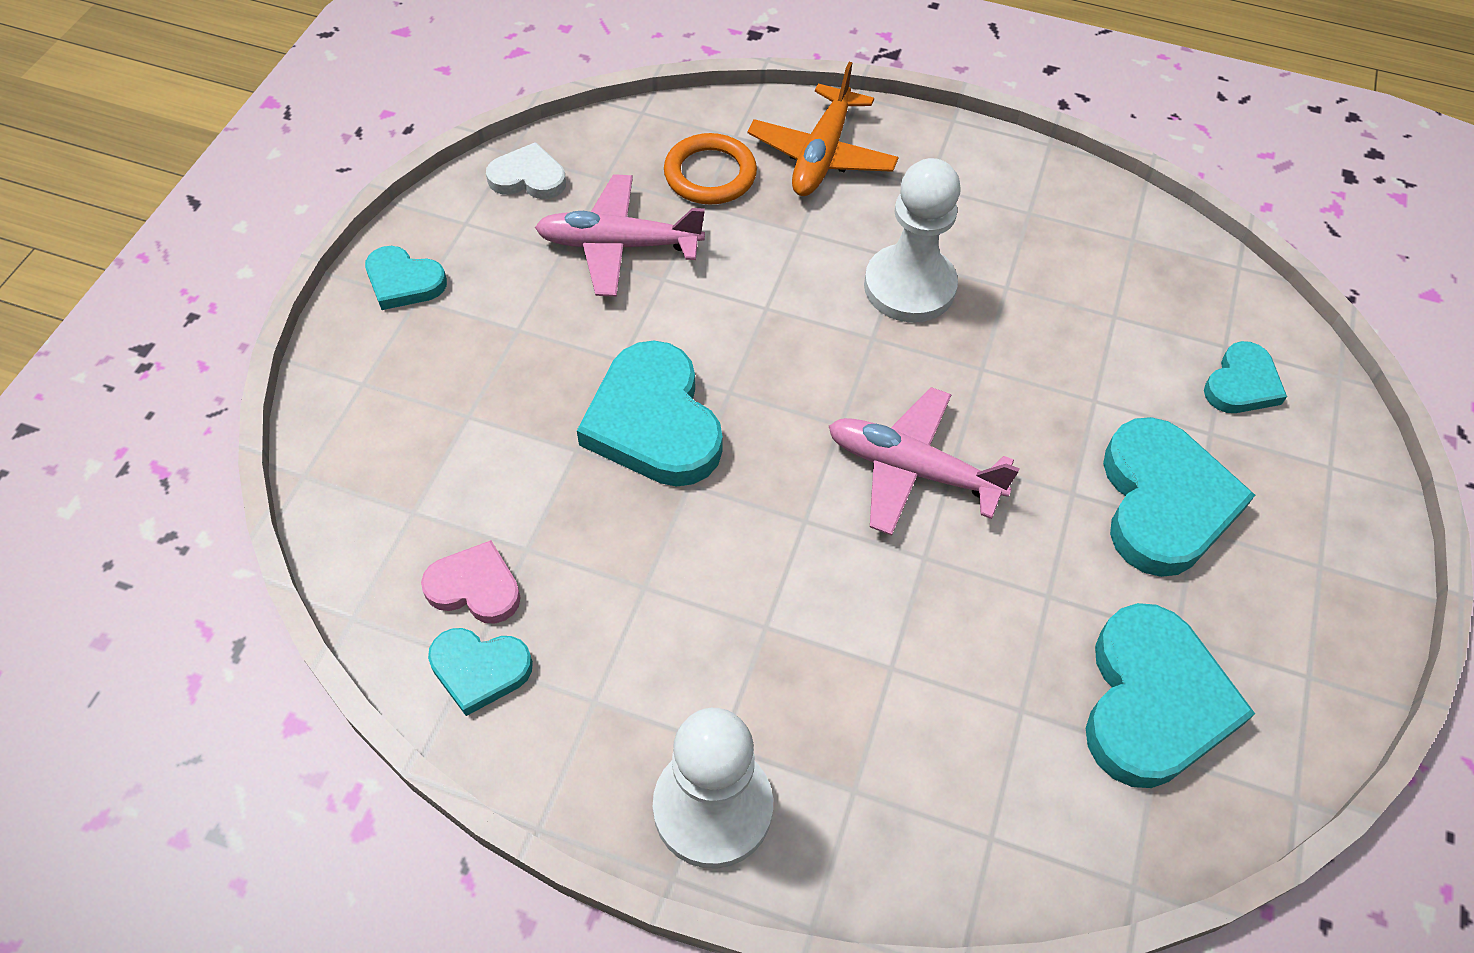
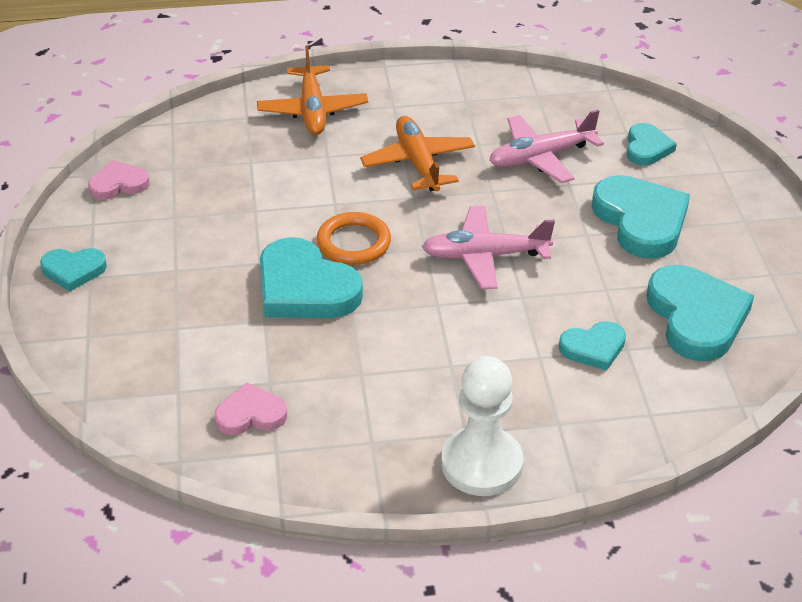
camera: 25 degrees left, 15 degrees down
turquoise heart [428,628,533,716] -> turquoise heart moved to [559,321,626,371]
white heart [486,142,566,199] -> pink heart [88,160,150,200]
pink plane [535,174,705,297] -> pink plane moved to [489,110,604,183]
orange ring [664,133,757,205] -> orange ring moved to [316,212,391,265]
white pawn [864,158,961,323] -> orange plane [360,116,475,191]

